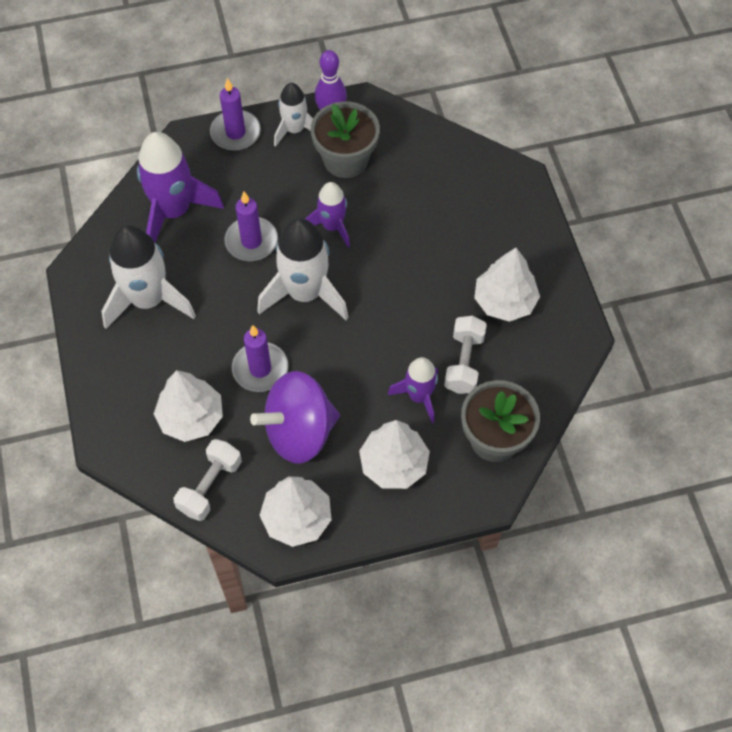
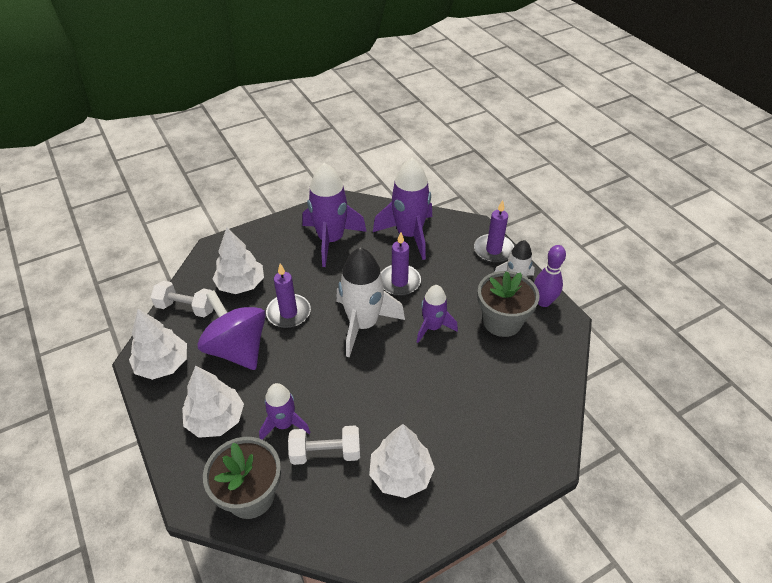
camera: 75 degrees right, 15 degrees down
white rocket [101,225,196,329] -> purple rocket [303,163,367,267]

